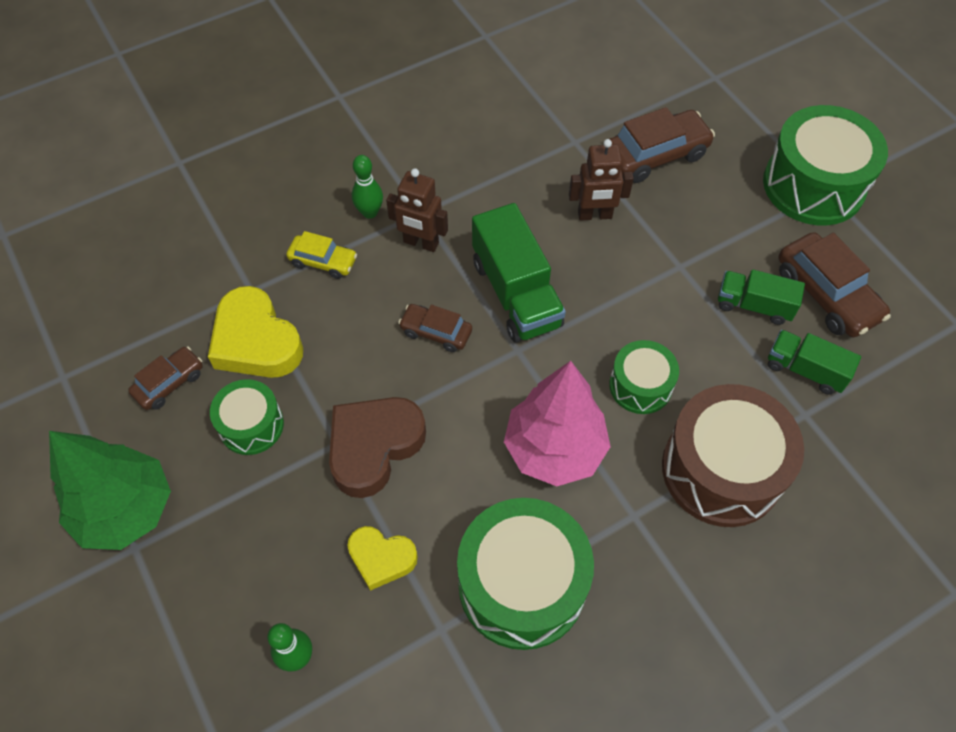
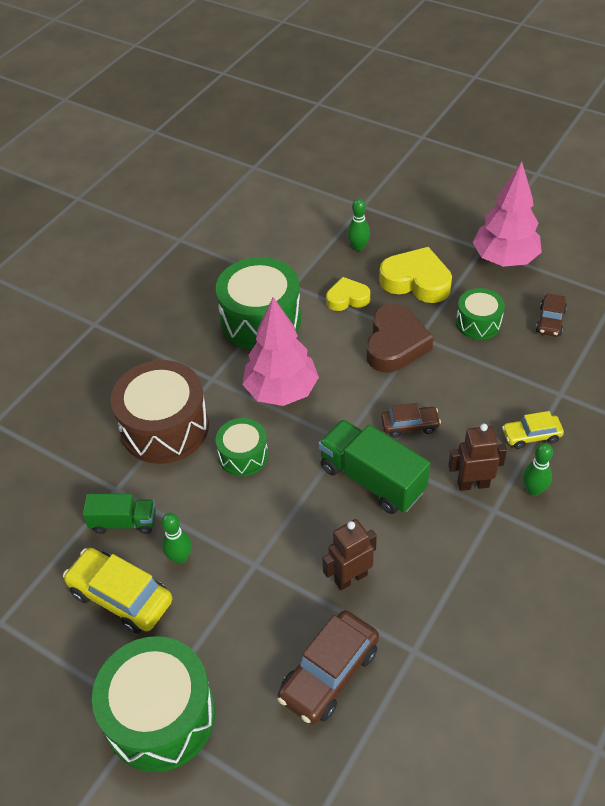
camera: 155 degrees right, 10 degrees down
green tree [49,431,171,550] -> pink tree [473,162,542,267]
yellow heart [208,286,303,378] -> yellow heart moved to [379,247,452,303]
green truck [718,269,805,325] -> green bowling pin [161,513,192,564]
brown car [779,232,891,337] -> yellow car [63,548,172,634]

